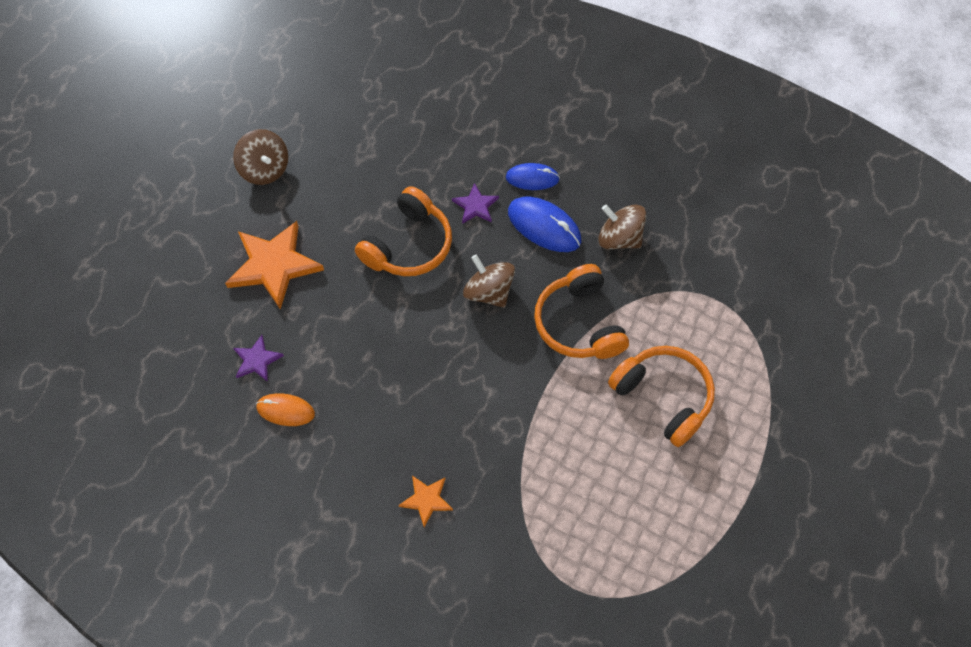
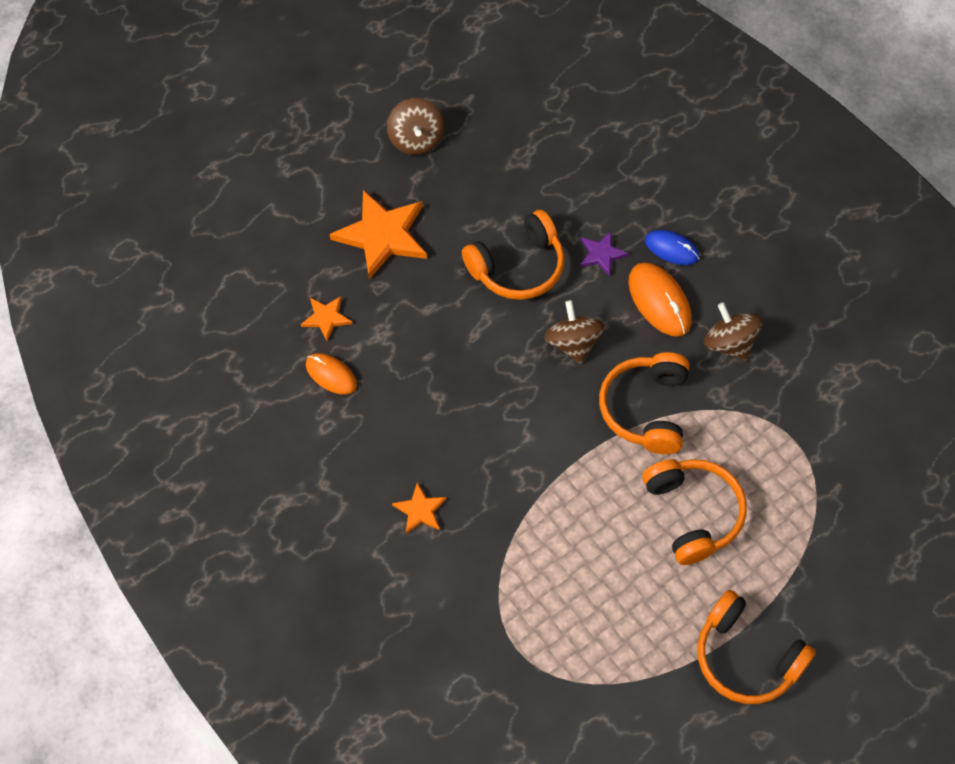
camera: 25 degrees right, 0 degrees up
purple star [233,335,284,382] -> orange star [301,296,352,341]
blue mouse [508,197,581,252] -> orange mouse [628,262,692,337]
none -> orange headphones [697,590,816,704]

